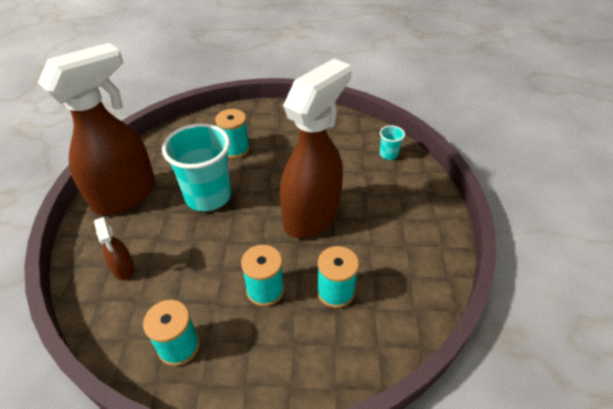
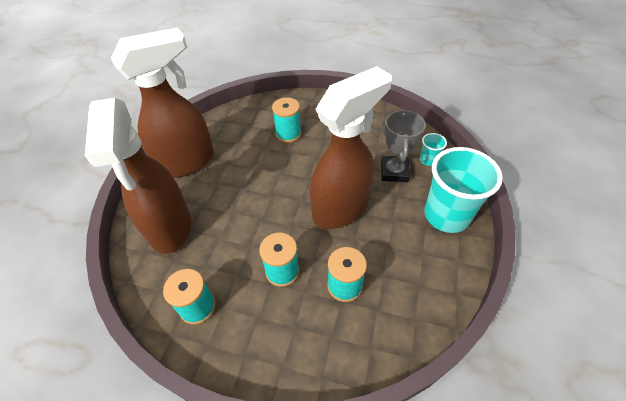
camera: 15 degrees right, 5 degrees up
brown spray bottle [94,217,134,280] -> brown spray bottle [85,98,191,254], size x2.40
turquoise cup [162,123,231,211] -> turquoise cup moved to [424,147,503,233]
none -> grey trophy [381,109,426,182]

